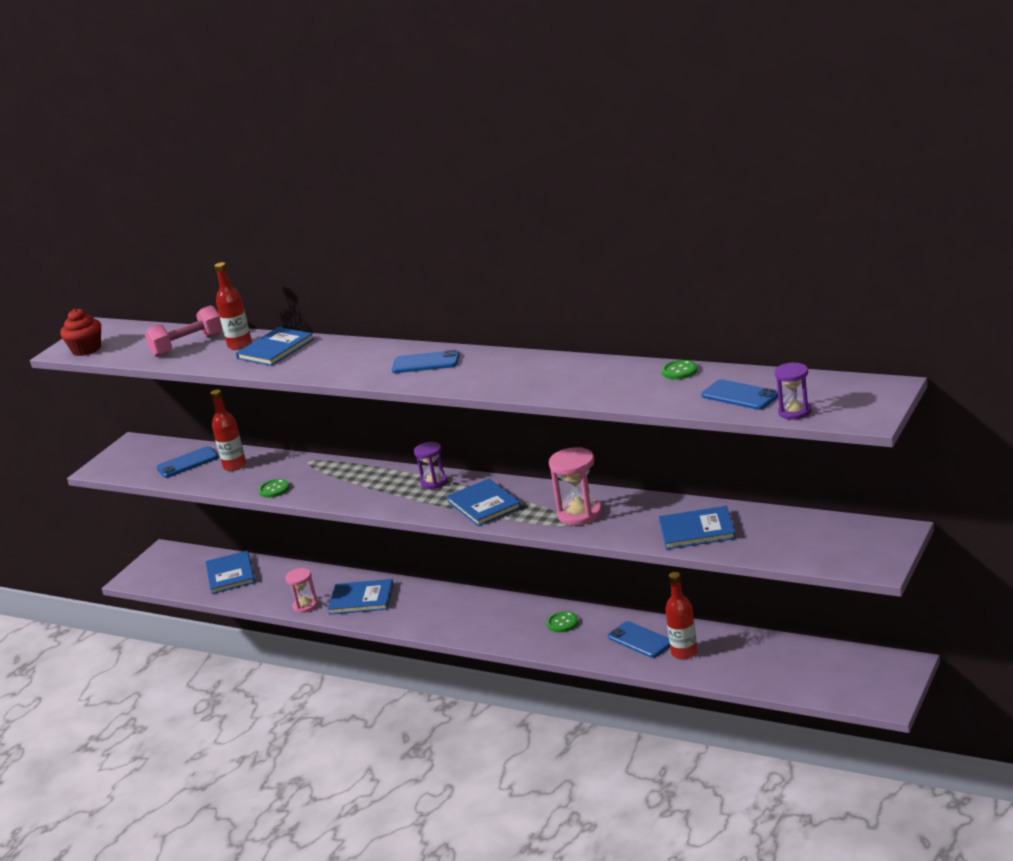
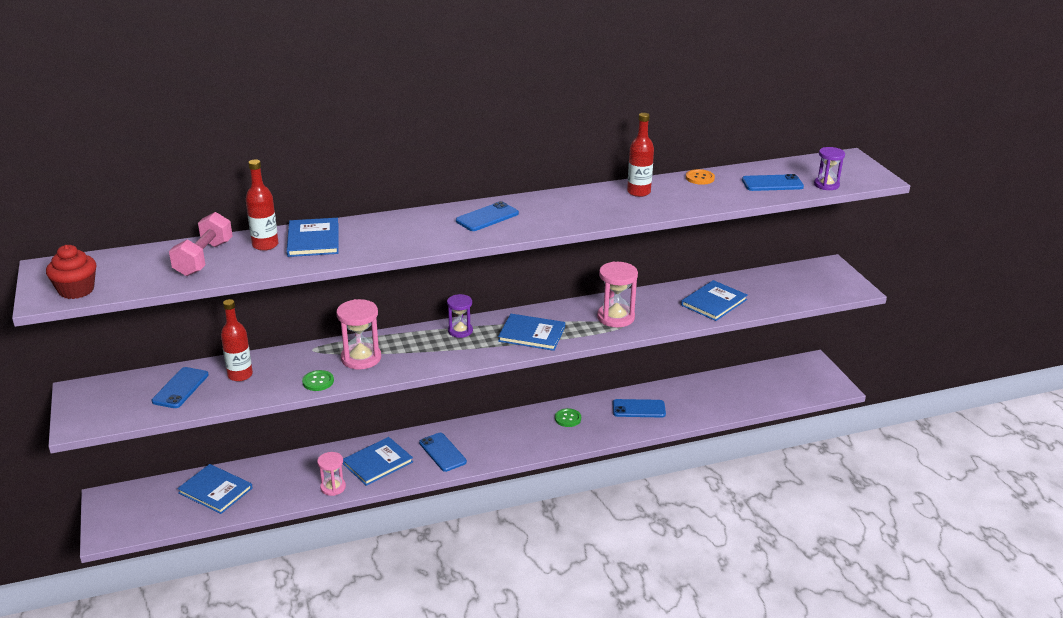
camera: 50 degrees left, 5 degrees up
green button [661,360,697,380] -> orange button [686,169,715,185]
red bottle [665,572,698,659] -> red bottle moved to [627,113,654,197]
none -> pink hourglass [336,299,381,370]
none -> blue phone [419,433,467,472]

